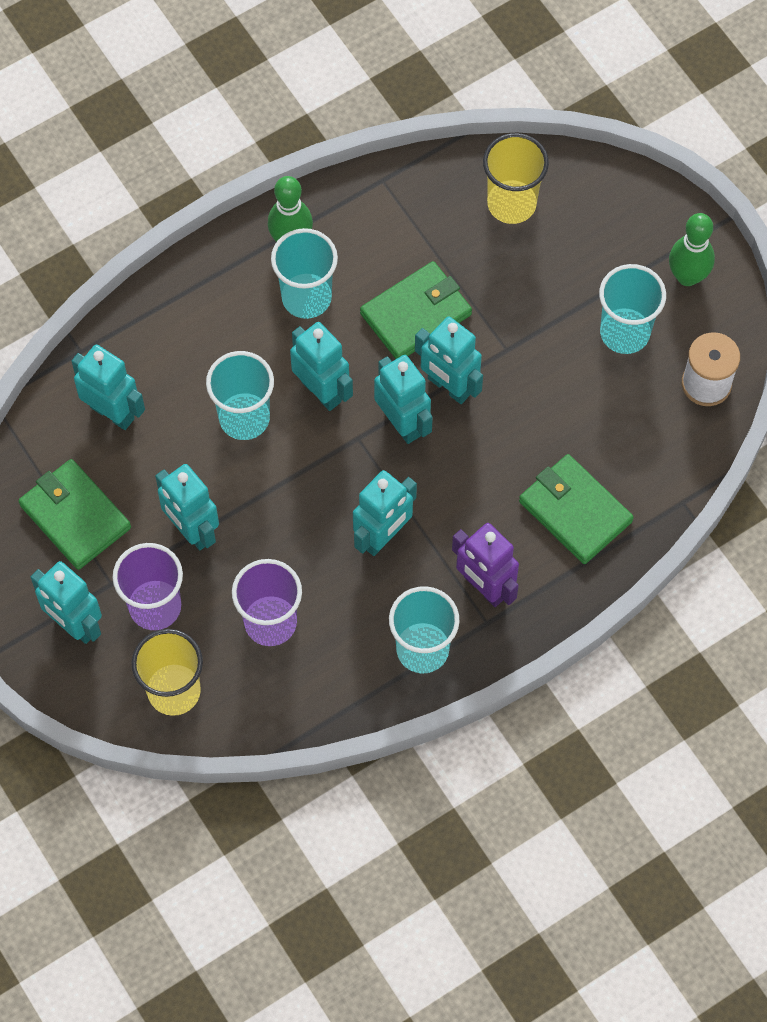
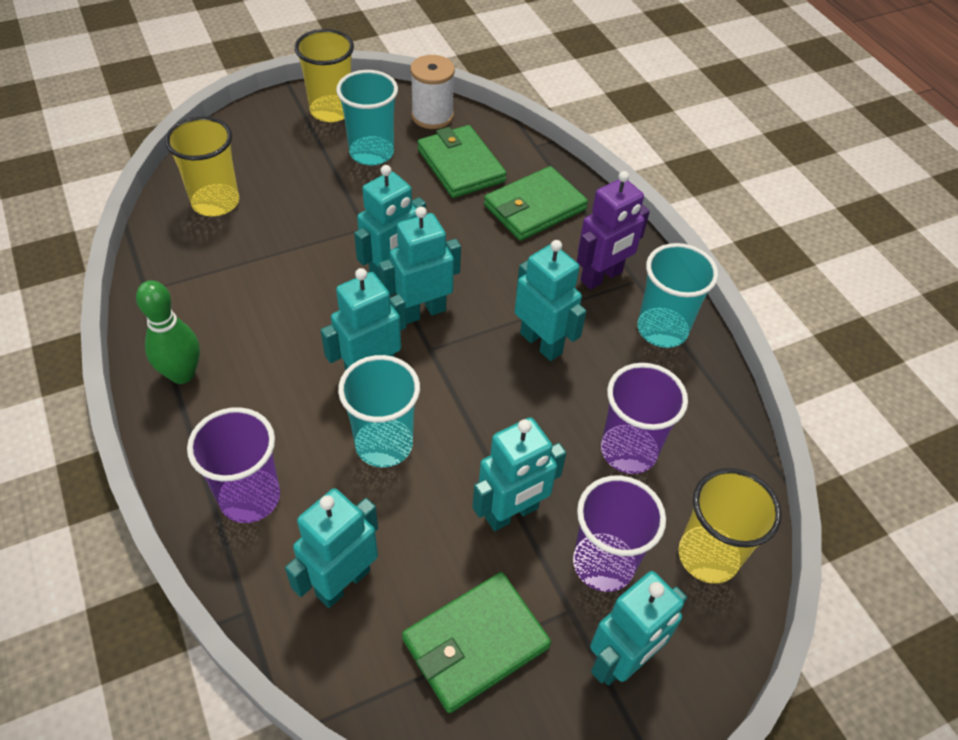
camera: 85 degrees left, 15 degrees down
turquoise cup [271,228,338,319] -> none
green wallet [360,261,472,359] -> green wallet moved to [417,125,507,198]
green bowling pin [669,213,715,286] -> yellow cup [295,29,354,122]
none -> purple cup [187,407,280,523]

